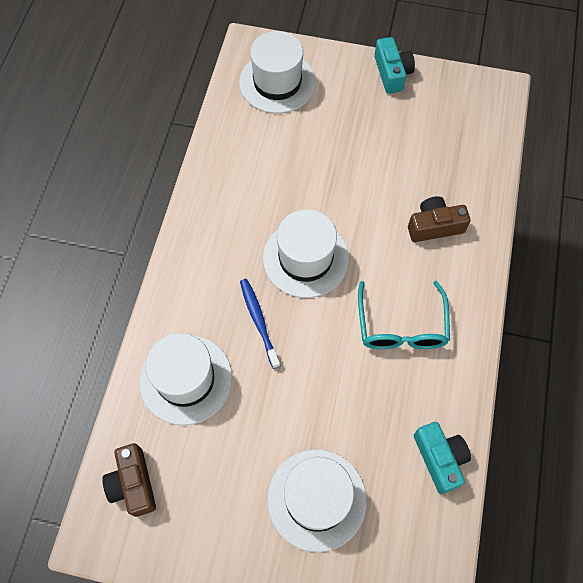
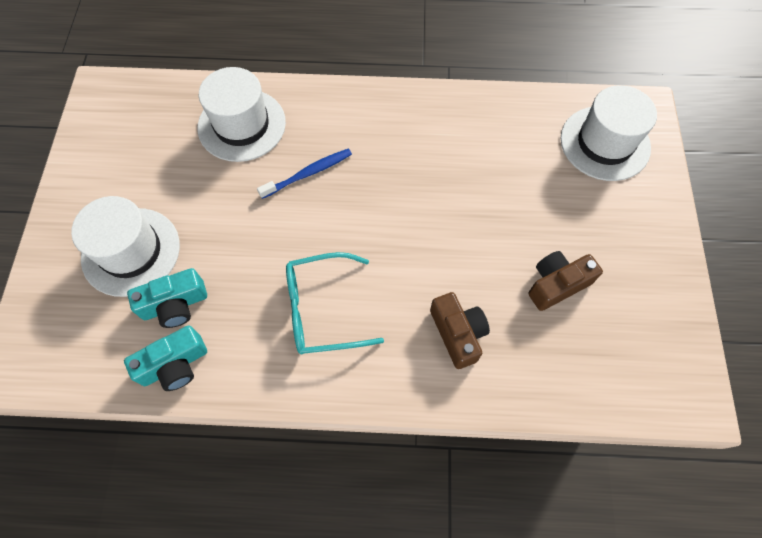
camera: 80 degrees right, 0 degrees up
brown camera [102,443,156,517] -> brown camera moved to [529,251,603,311]
white hat [263,210,349,298] -> none
turquoise camera [374,37,415,94] -> turquoise camera moved to [127,268,207,328]

